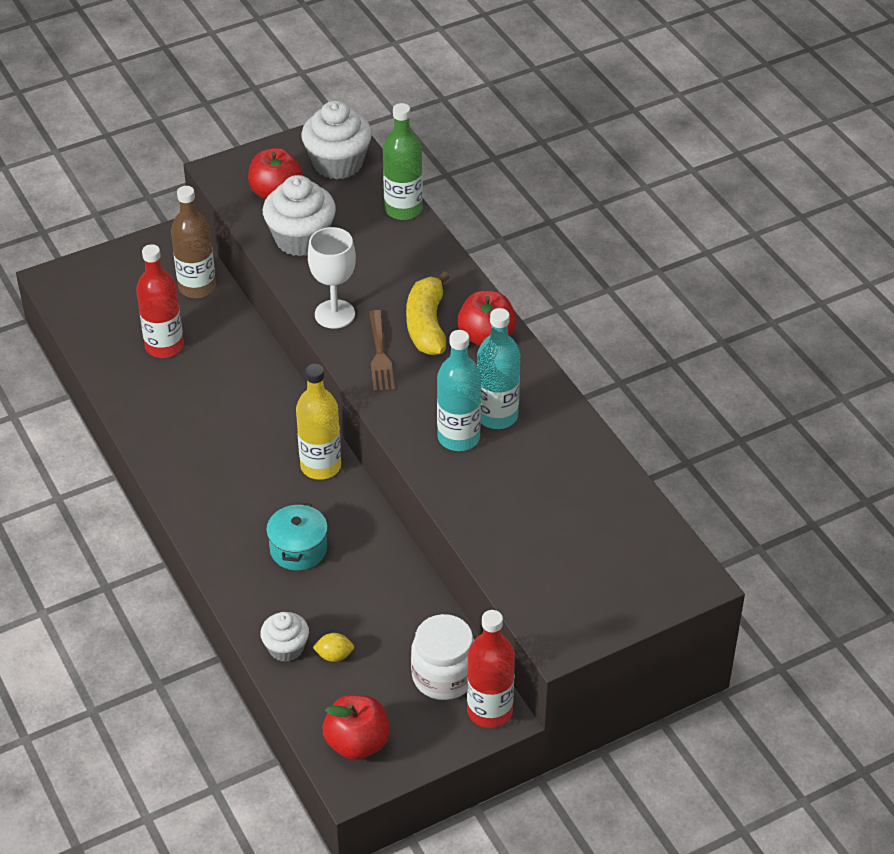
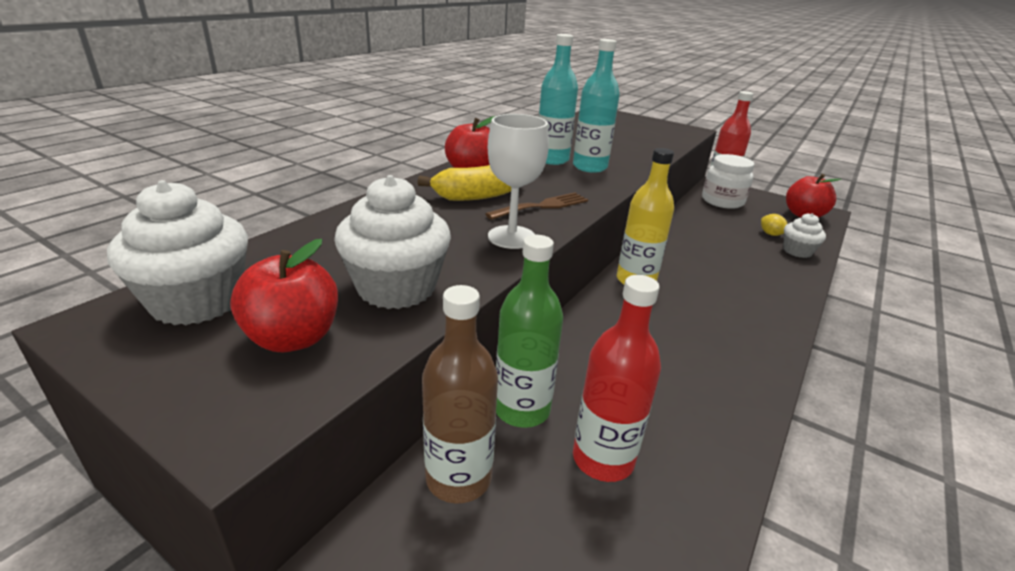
camera: 120 degrees left, 15 degrees down
turquoise pot [266,503,328,570] -> none
green bottle [383,103,423,220] -> green bottle moved to [496,235,563,428]

